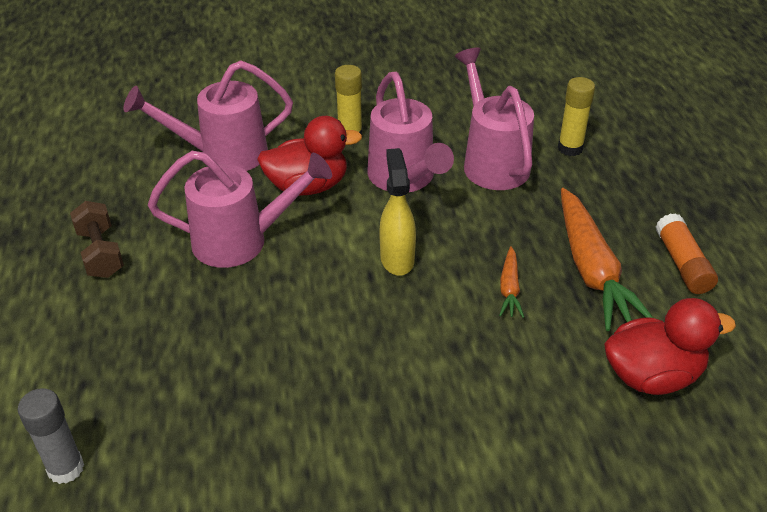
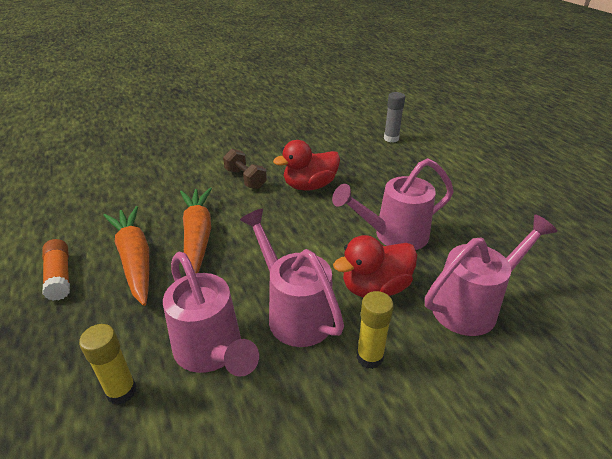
camera: 165 degrees right, 5 degrees down
brown dumbbell [70,201,124,278] -> brown dumbbell moved to [223,149,267,189]
yellow spray bottle [379,148,416,276] -> none
orange carrot [499,246,524,318] -> orange carrot [180,188,212,273], size x2.09
red duck [604,298,736,395] -> red duck moved to [273,140,340,191]

